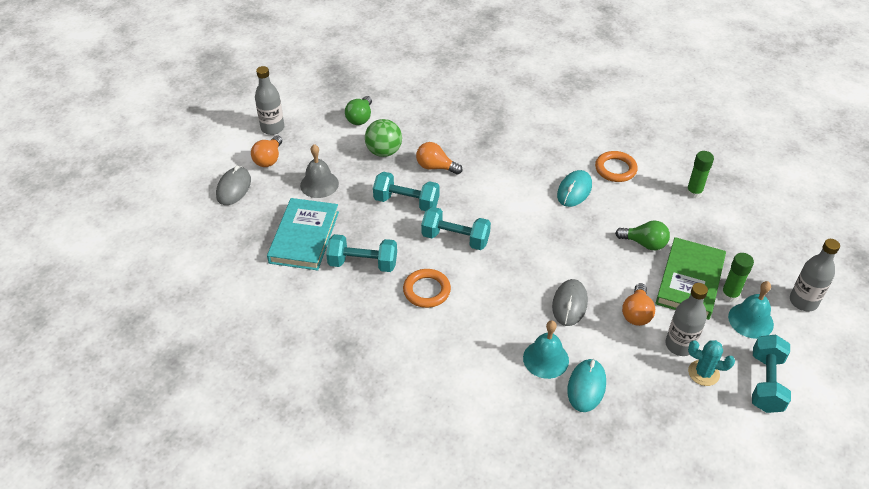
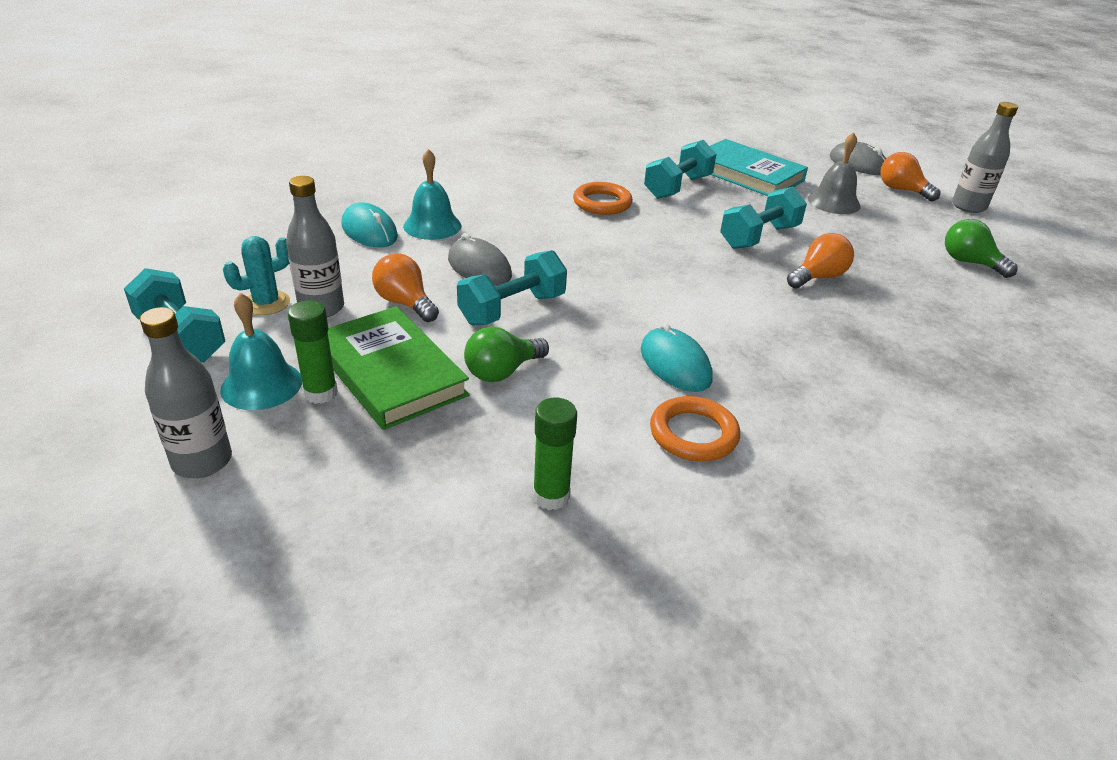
camera: 120 degrees right, 10 degrees down
green ball [365,119,402,157] -> none
turquoise dumbbell [421,207,491,250] -> turquoise dumbbell moved to [457,250,567,325]

